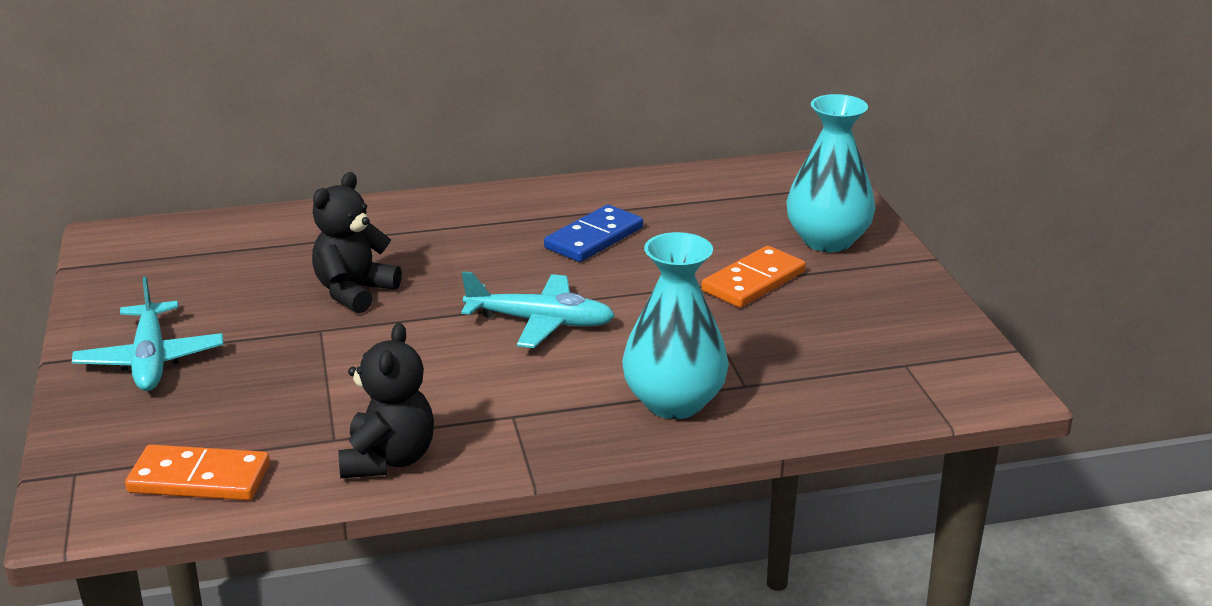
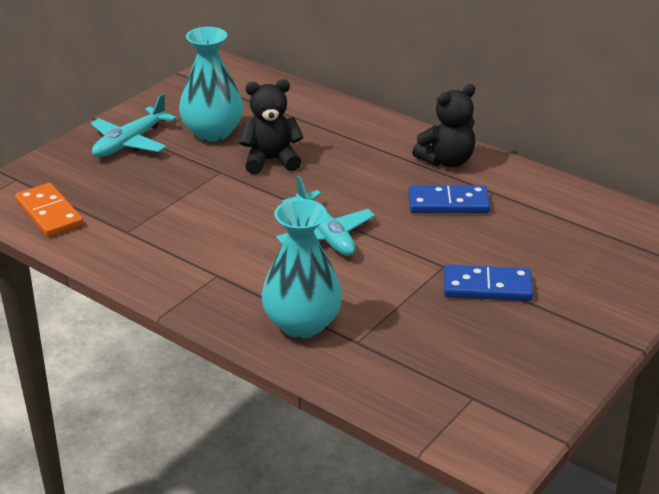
camera: 50 degrees right, 5 degrees up
black teddy bear [338,323,434,478] -> black teddy bear moved to [412,84,475,167]
orange domino [702,246,806,308] -> blue domino [444,264,533,301]
turquoise vase [786,94,876,252] -> turquoise vase moved to [179,27,243,142]

